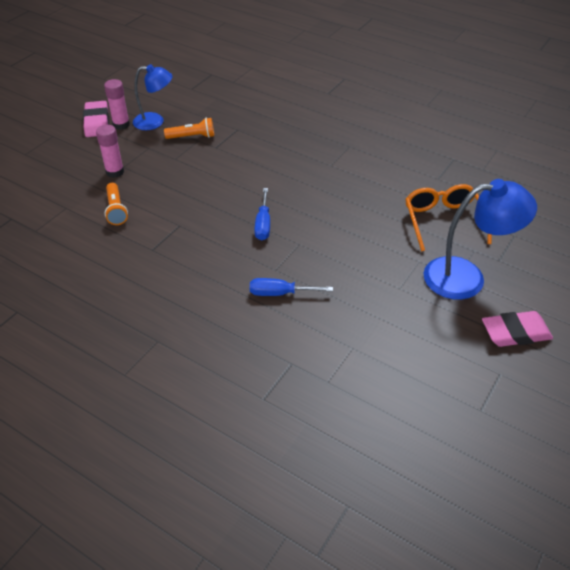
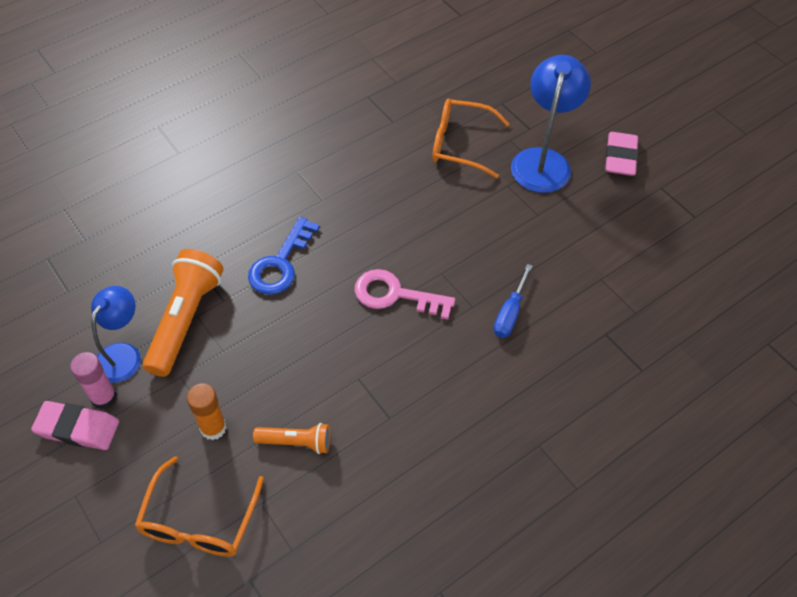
camera: 70 degrees left, 10 degrees up
pink glue stick [96,125,124,178] -> orange glue stick [187,383,227,440]
orange flashlight [164,118,214,139] -> orange flashlight [143,249,224,377], size x1.82
blue screwdriver [254,188,270,240] -> pink key [354,269,455,320]
none -> orange glasses [135,456,264,557]
none -> blue key [248,217,320,295]

